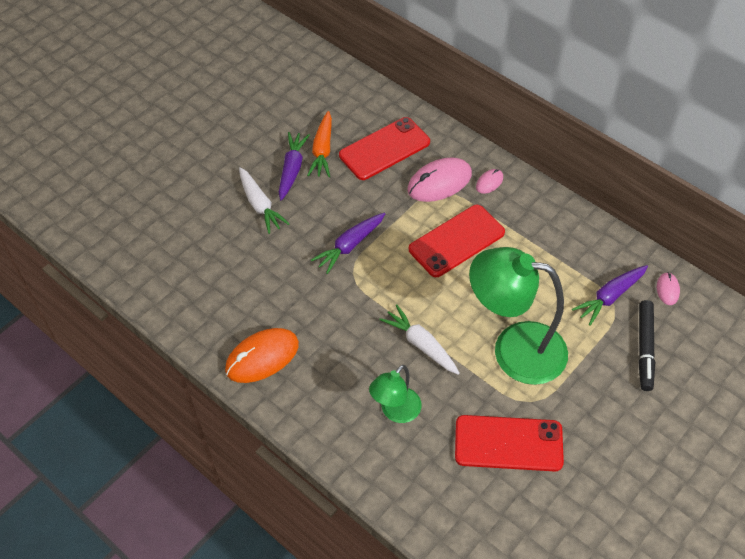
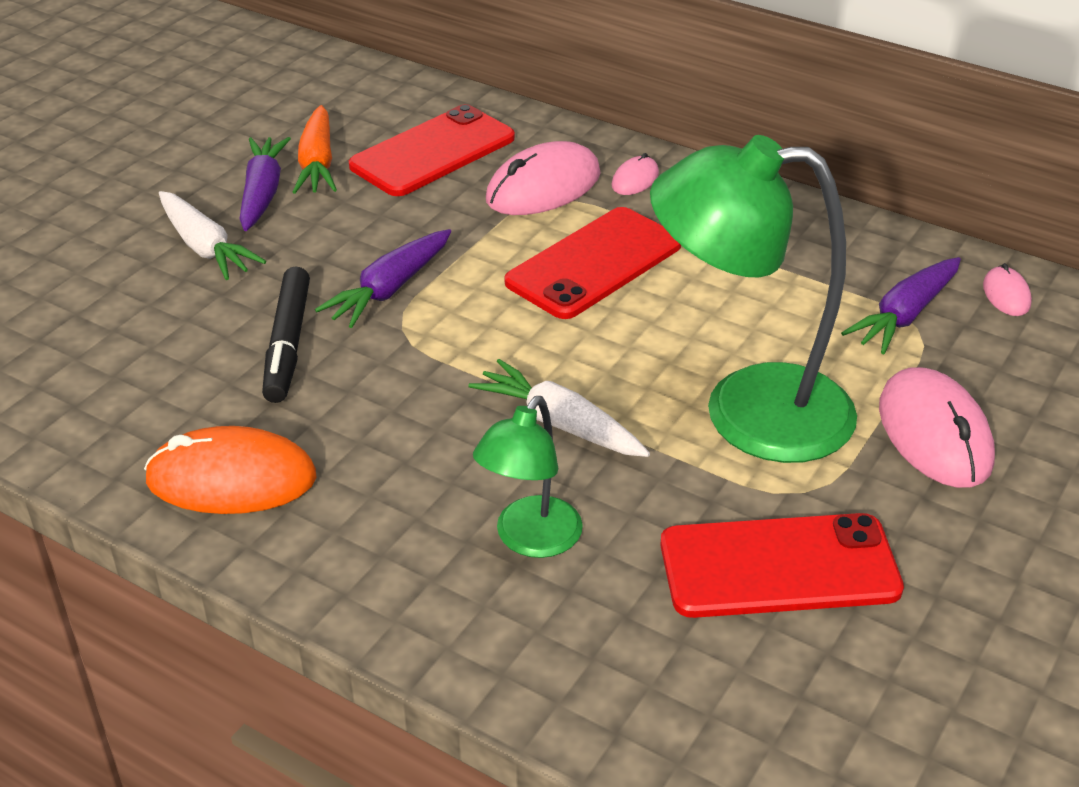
camera: 10 degrees left, 15 degrees down
orange mouse [225,328,299,383] -> orange mouse turned 45 degrees clockwise [144,426,317,514]
black marker [638,300,655,391] -> black marker moved to [262,266,310,403]
none -> pink mouse [879,367,995,488]

